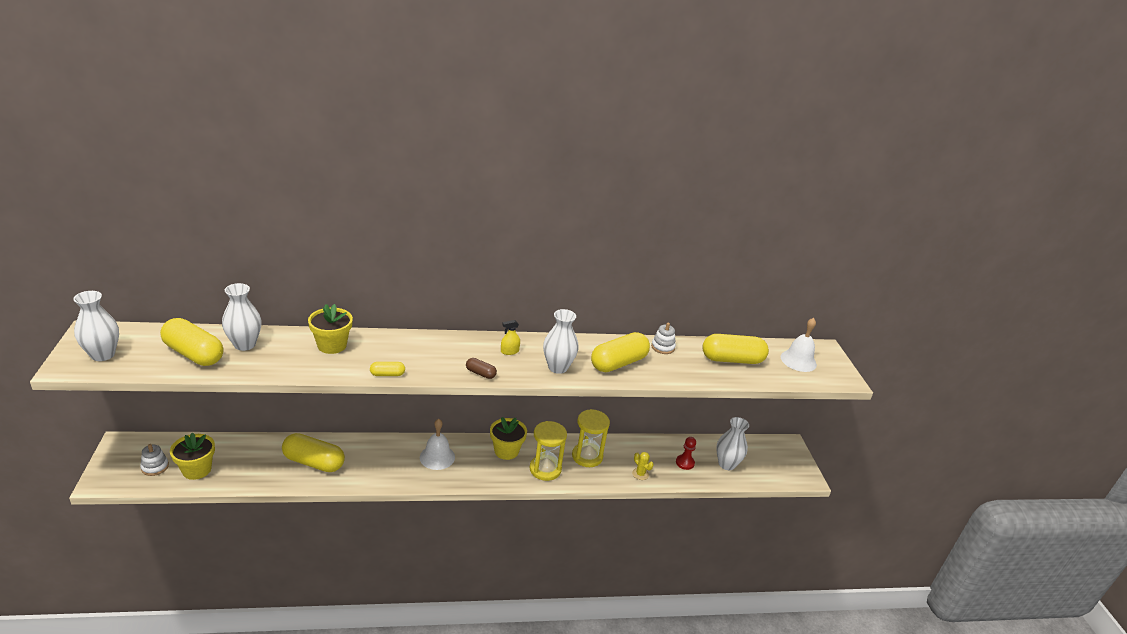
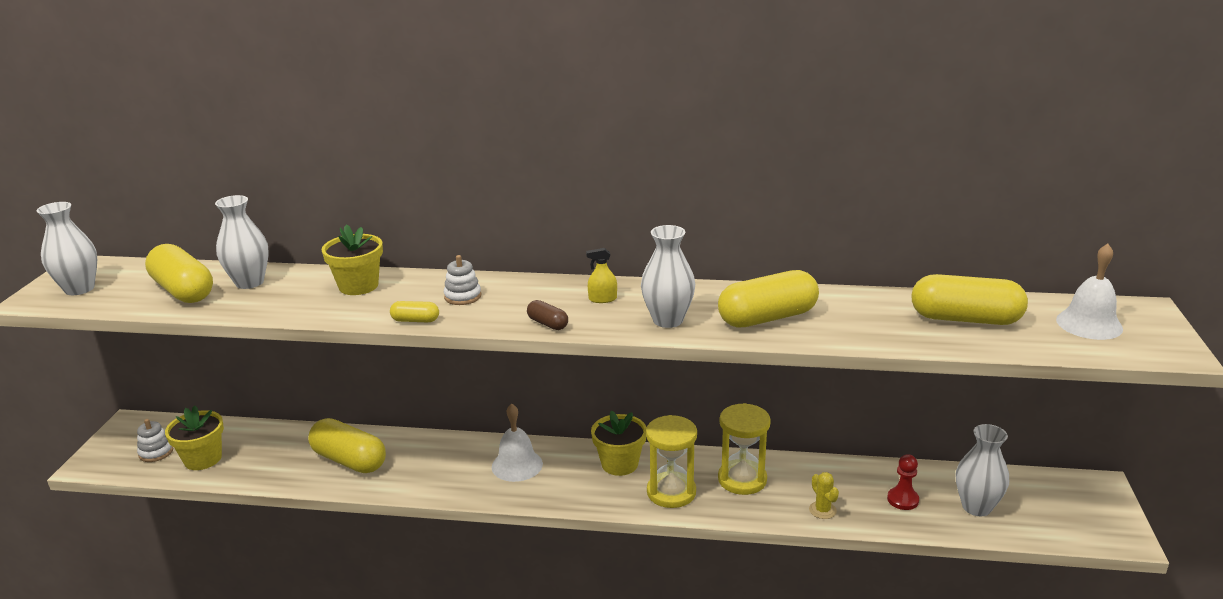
camera: 20 degrees right, 5 degrees down
white stacking toy [651,323,676,354] -> white stacking toy moved to [444,255,481,305]

